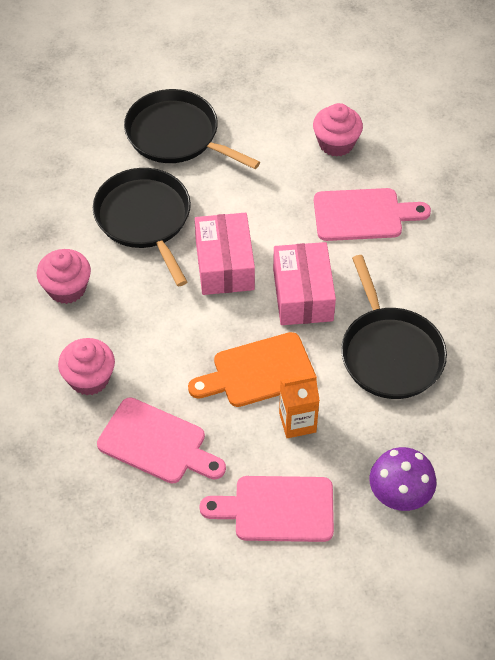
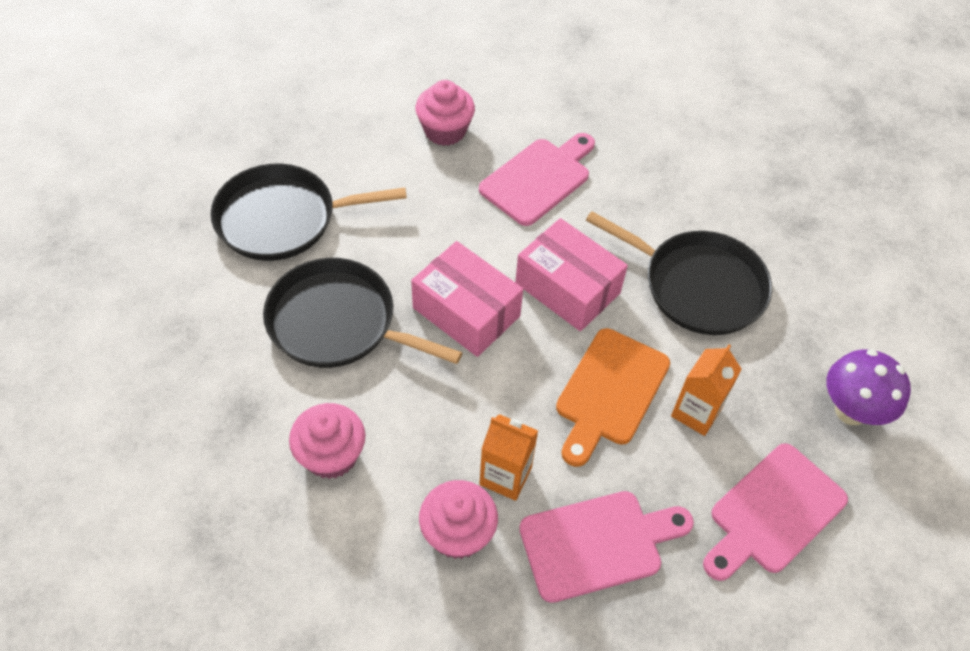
camera: 45 degrees left, 0 degrees up
none -> orange carton [479,414,538,501]

